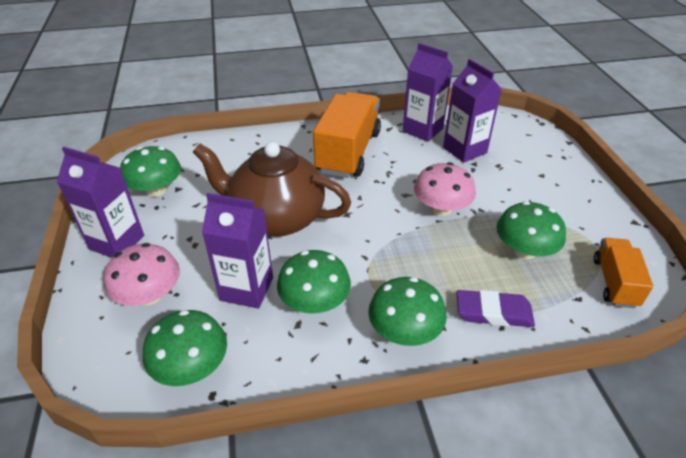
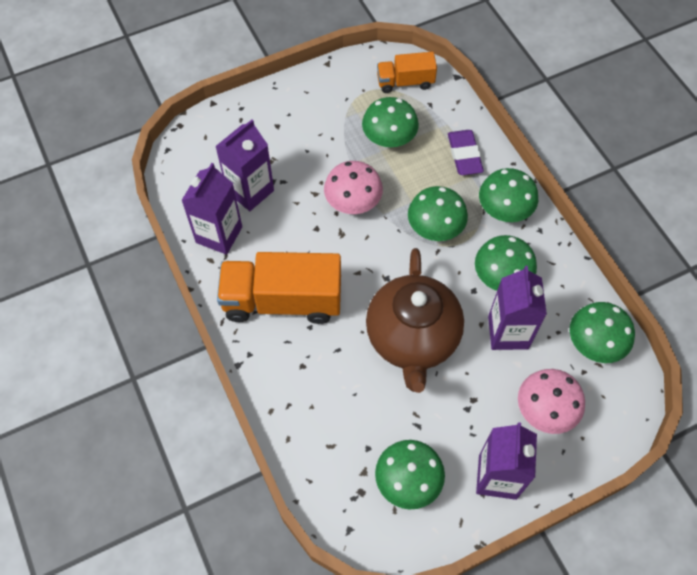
camera: 105 degrees left, 20 degrees up
none -> green mushroom [408,186,468,241]

